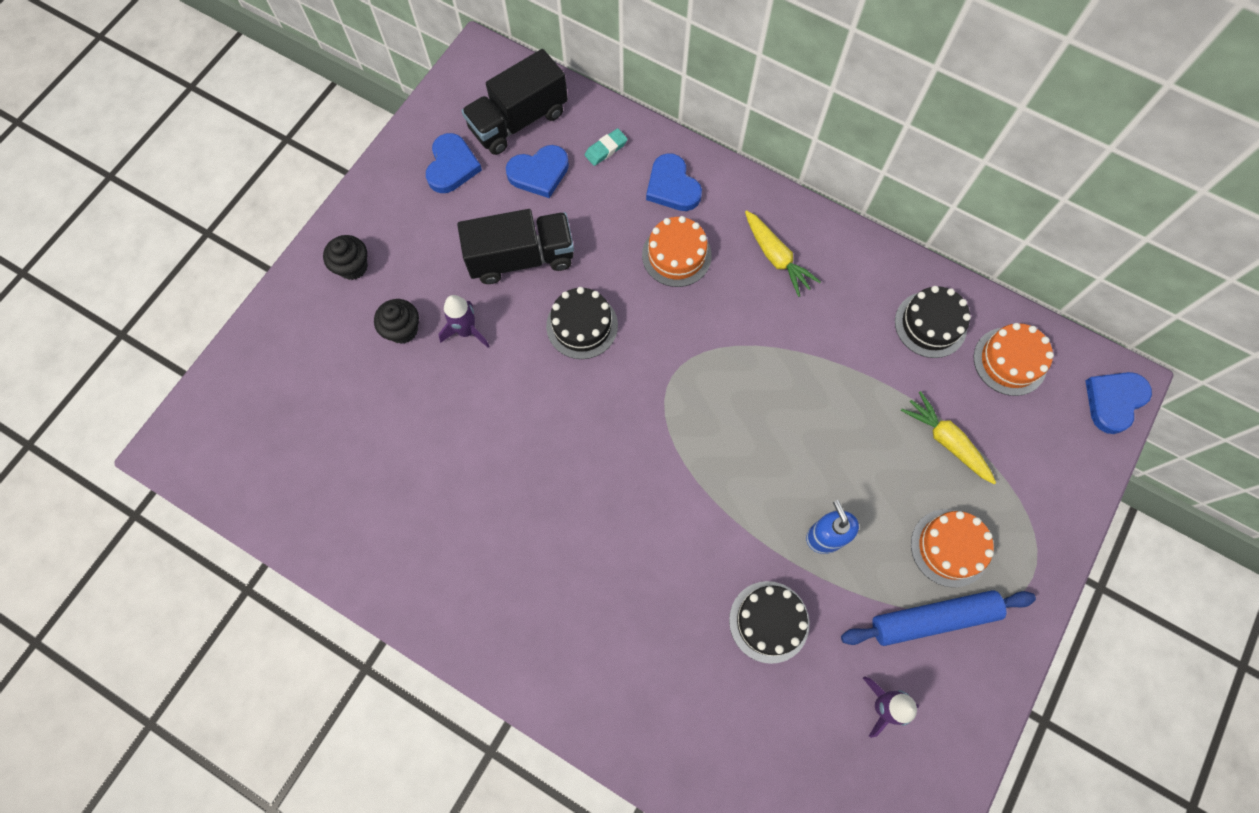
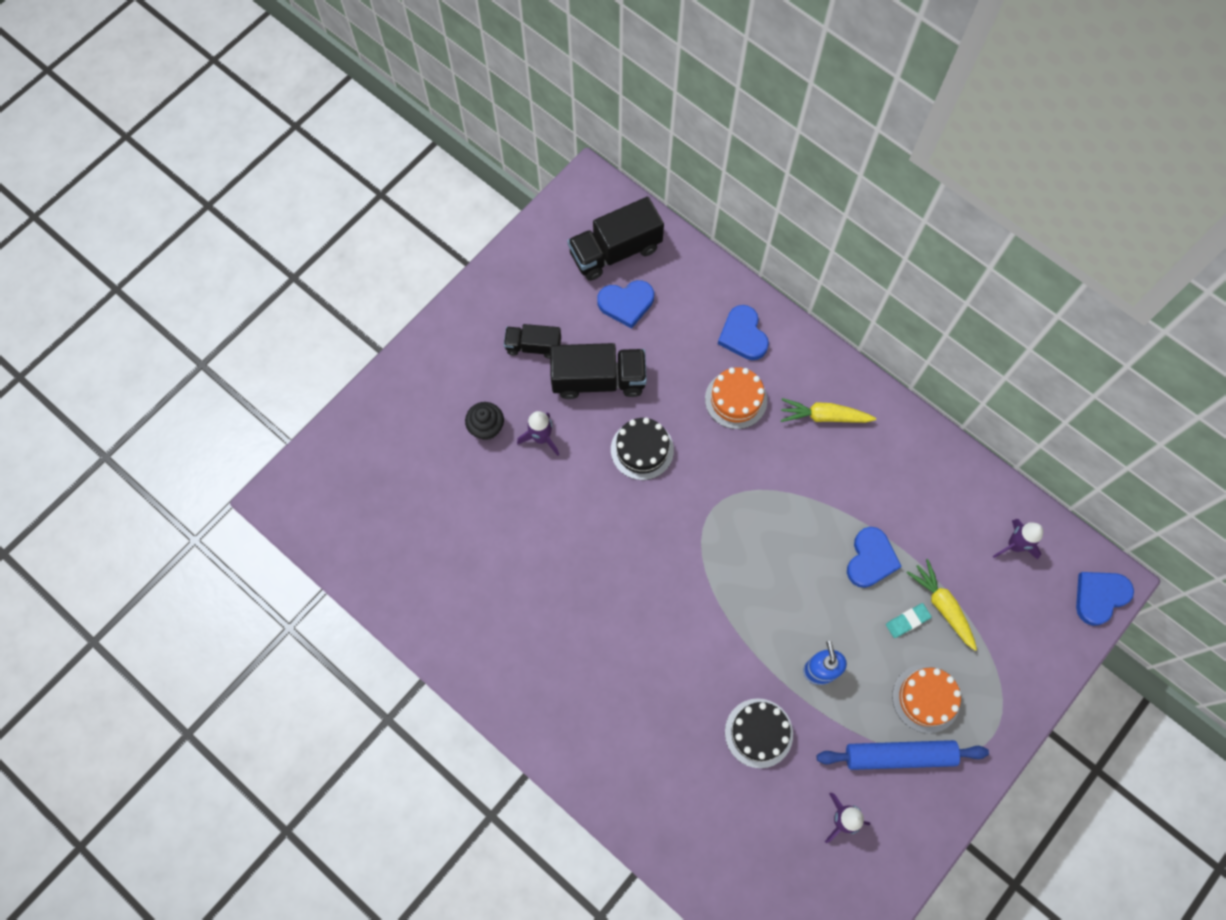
camera: 10 degrees right, 0 degrees up
black cupcake [323,235,368,280] -> none
blue heart [426,133,482,193] -> blue heart moved to [847,527,902,588]
turquoise eraser [585,128,628,166] -> turquoise eraser moved to [886,603,932,638]
yellow carrot [745,210,821,297] -> yellow carrot turned 120 degrees clockwise [781,398,876,423]
black cake [895,286,971,358] -> none
orange cake [974,323,1054,396] -> purple rocket [993,519,1043,560]
none -> black truck [504,324,561,359]

